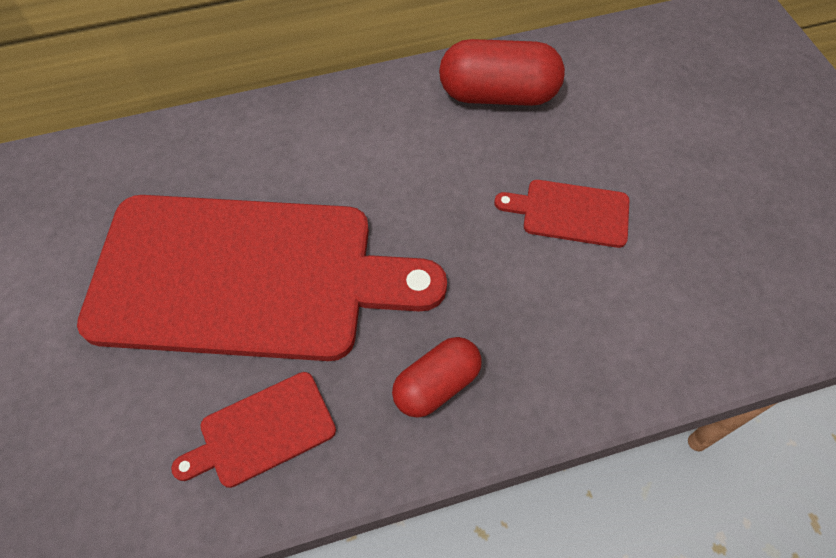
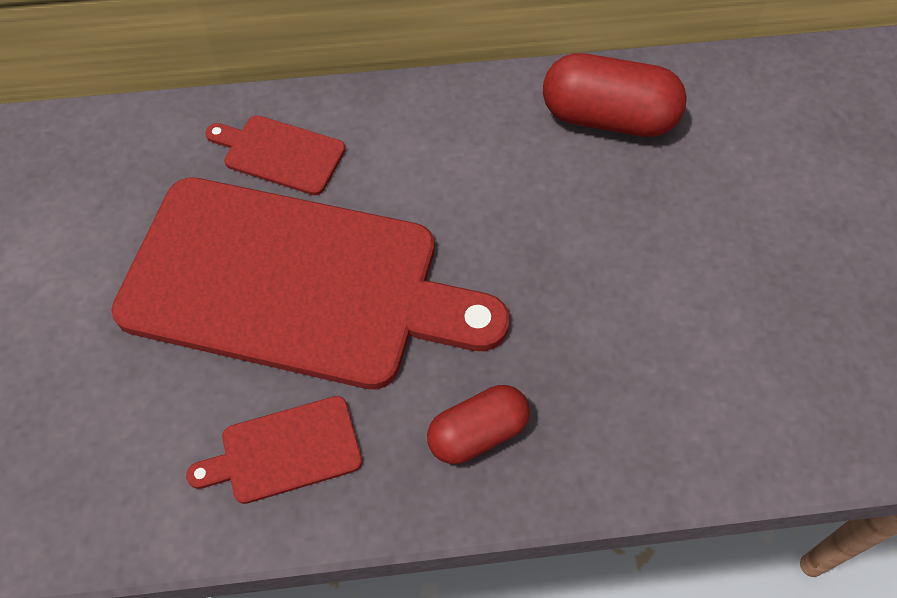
camera: 10 degrees right, 0 degrees up
red cutting board [494,180,629,248] -> red cutting board moved to [205,115,346,195]

